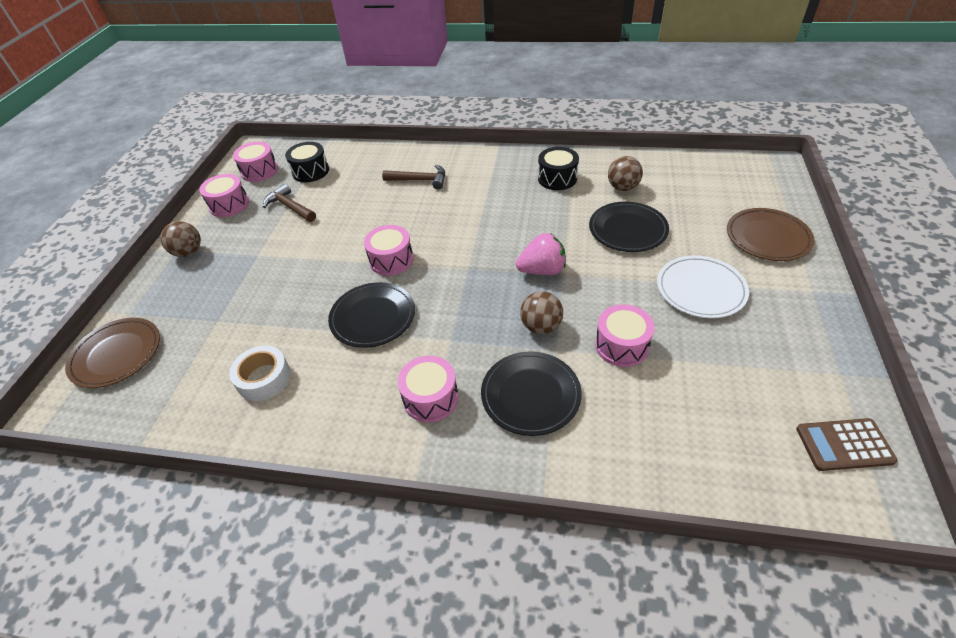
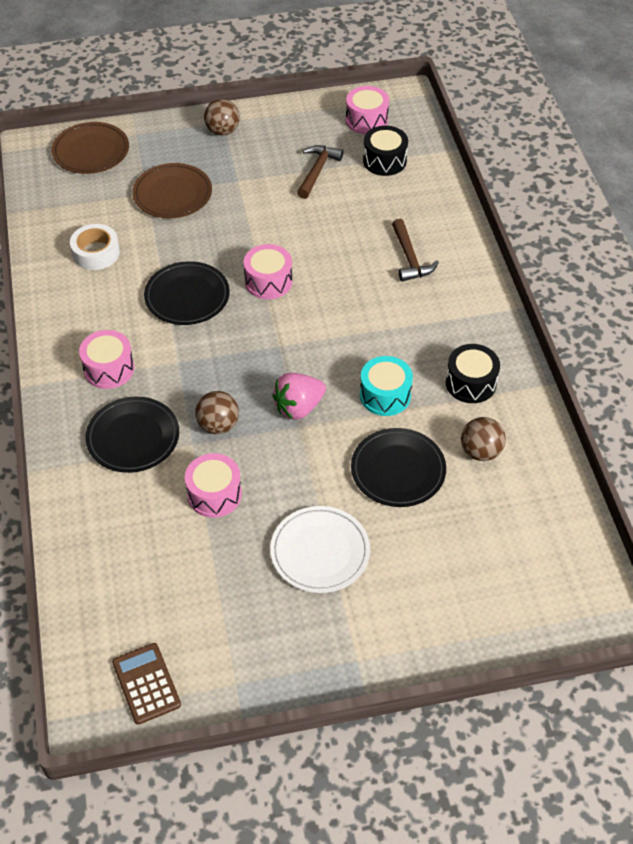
camera: 65 degrees right, 5 degrees up
pink drum [199,174,249,217] -> none
pink strawberry [516,233,566,275] -> pink strawberry turned 90 degrees clockwise [272,373,326,420]
brown plate [727,208,814,261] -> brown plate moved to [132,163,212,218]
none -> turquoise drum [360,356,413,416]

